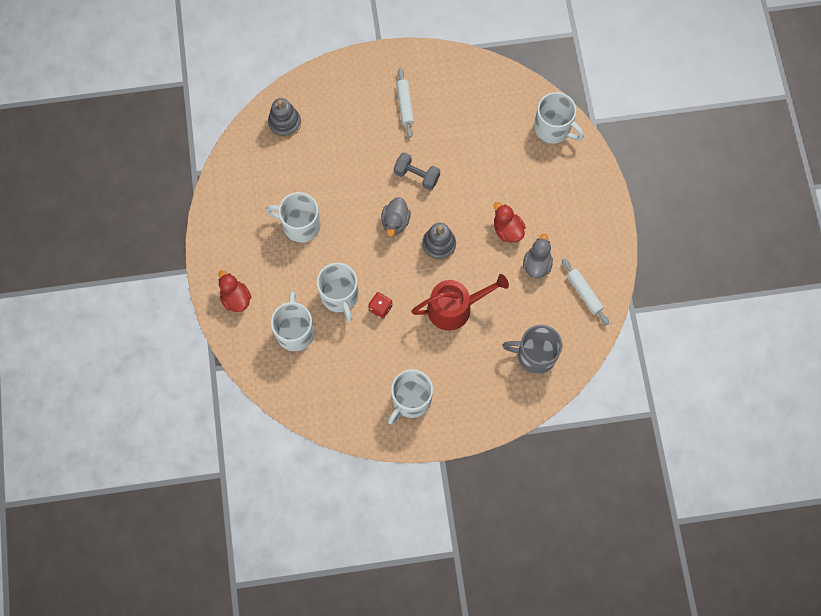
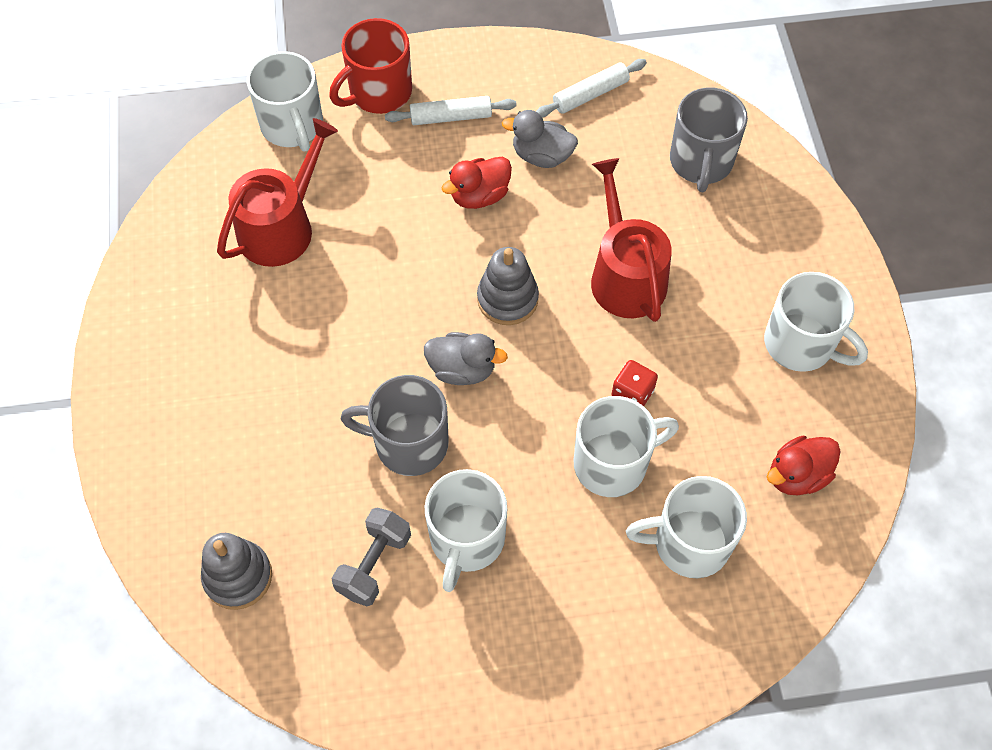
camera: 90 degrees left, 10 degrees down
red duck [218,270,251,312] -> red duck moved to [767,436,840,495]
grey dumbbell [394,152,440,190] -> grey dumbbell moved to [331,507,411,606]
white rolling pin [396,68,414,138] -> white rolling pin moved to [385,96,517,125]
white mug [534,92,584,144] -> white mug turned 120 degrees clockwise [247,51,323,152]
none -> red watering can [217,118,338,267]
none -> red mug [329,18,412,114]
none -> grey mug [341,375,449,476]

